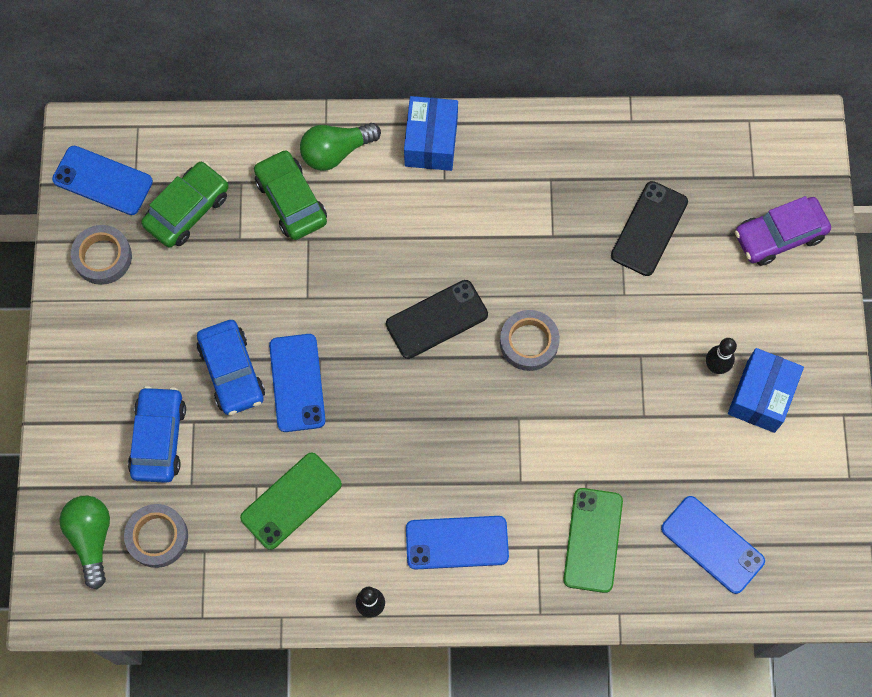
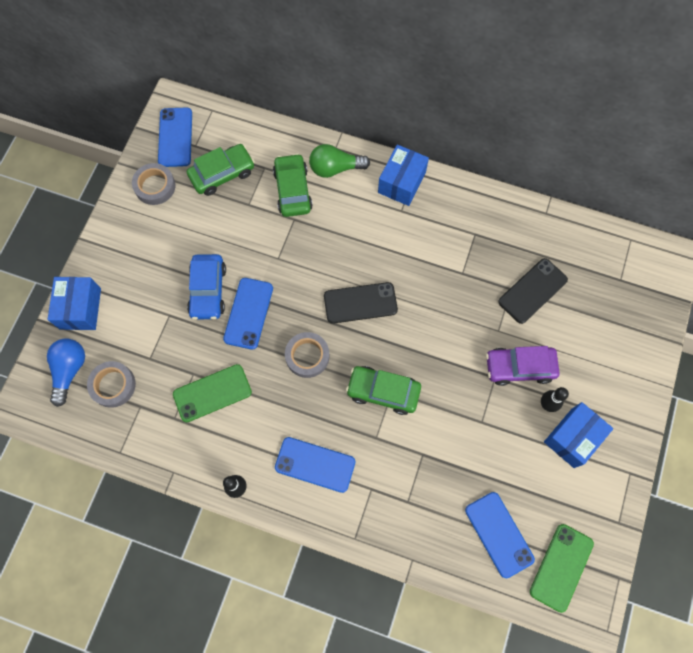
camera: 20 degrees right, 0 degrees up
blue phone [52,146,153,215] -> blue phone turned 45 degrees clockwise [158,107,192,167]
green light bulb [59,495,110,589] -> blue light bulb [47,339,85,407]
blue car [128,386,186,483] -> none
grey tape [500,310,560,371] -> grey tape moved to [285,332,329,378]
green phone [563,488,623,593] -> green phone moved to [530,524,594,613]
purple car [735,196,831,266] -> purple car moved to [486,346,560,386]
none -> blue box [48,277,101,330]
none -> green car [346,366,421,415]

